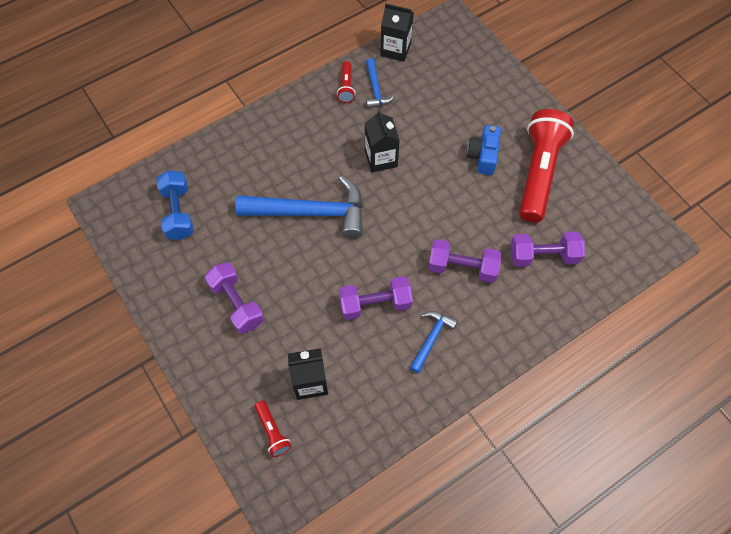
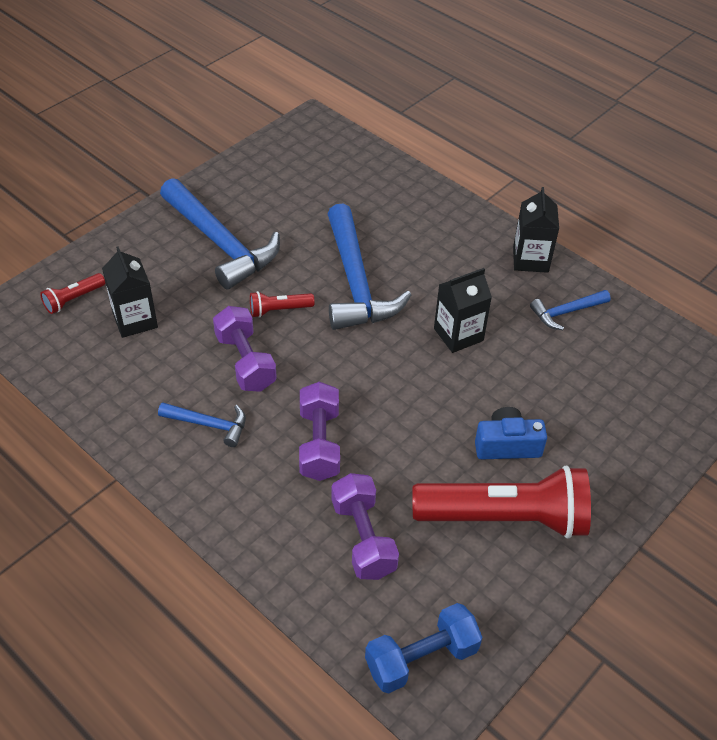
camera: 75 degrees right, 15 degrees down
blue dumbbell [156,170,194,240] -> blue dumbbell moved to [365,603,483,693]
purple dumbbell [205,262,264,334] -> blue hammer [160,178,280,290]
red flashlight [337,61,356,103] -> red flashlight moved to [250,291,315,318]
black carton [380,3,414,62] -> black carton moved to [513,187,559,273]

